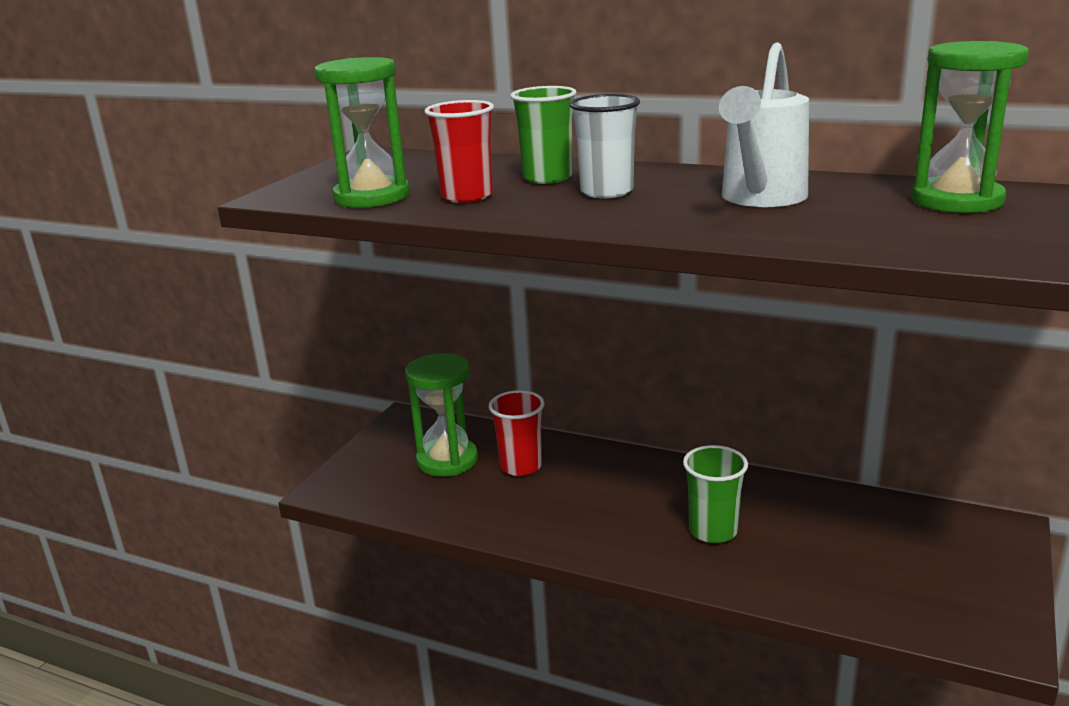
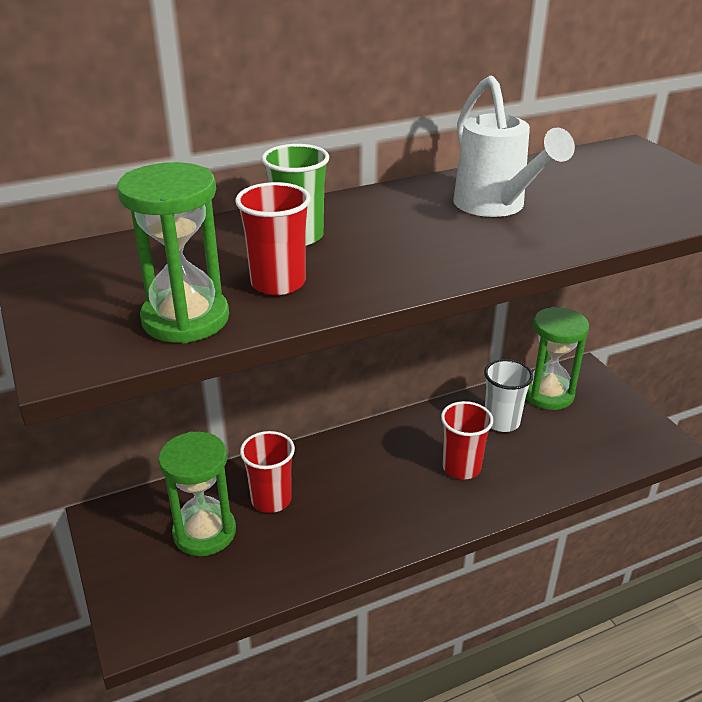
camera: 50 degrees left, 10 degrees up
white cup [570,94,640,198] -> white cup moved to [484,359,533,432]
green cup [683,445,748,543] -> red cup [441,401,493,479]
green hourglass [912,41,1029,213] -> green hourglass moved to [526,307,589,410]

